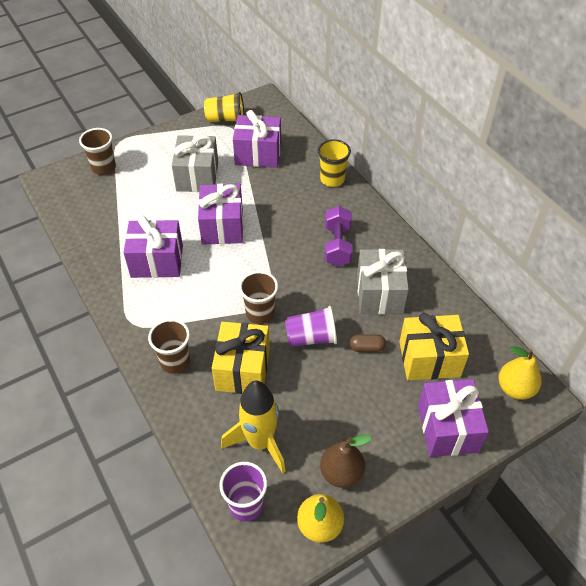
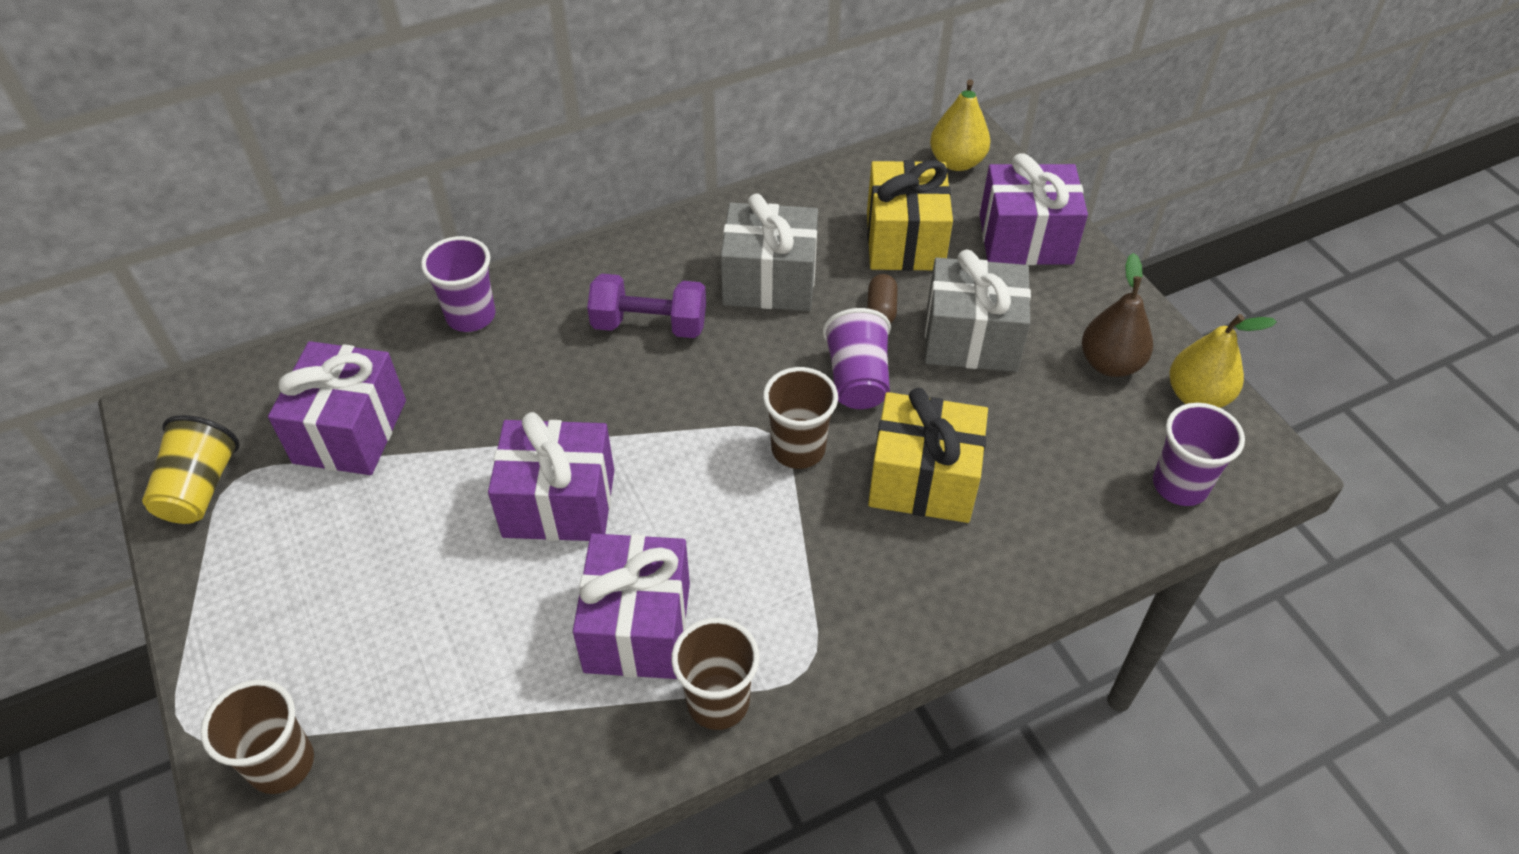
camera: 85 degrees left, 0 degrees up
brown cup [148,319,190,374] -> brown cup moved to [671,618,760,730]
grey gift [172,135,218,192] -> grey gift moved to [925,250,1031,372]
yellow rocket [221,381,286,473] -> none
yellow cup [317,139,351,187] -> purple cup [421,236,496,332]

